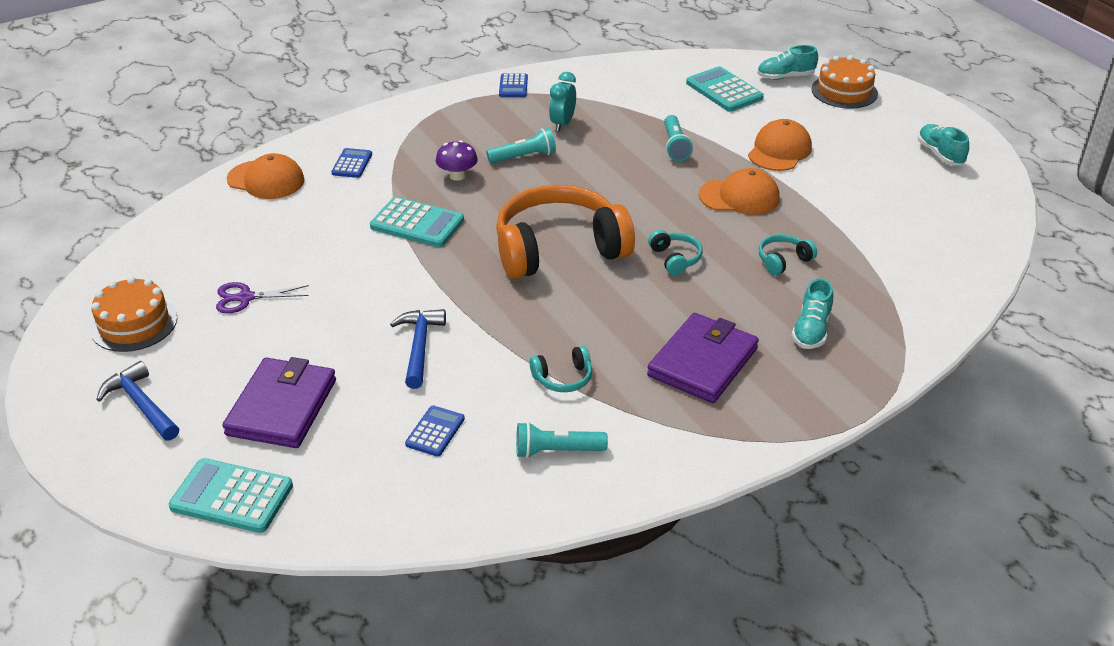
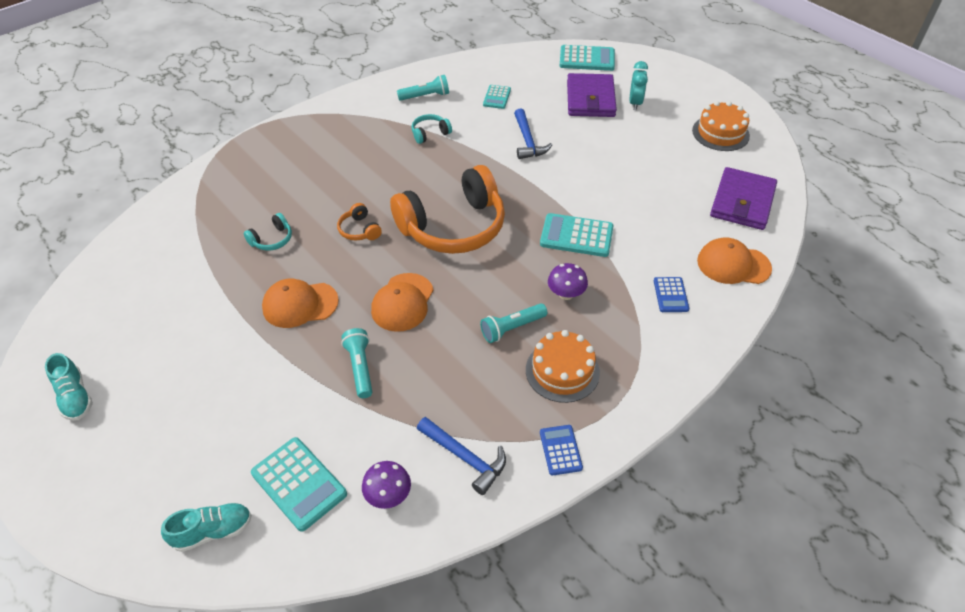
camera: 170 degrees right, 10 degrees up
blue hammer [96,361,179,441] -> blue hammer moved to [417,417,506,495]
purple scissors [216,282,309,313] -> none
blue calculator [405,406,465,457] -> turquoise calculator [483,85,511,109]
turquoise clock [549,72,576,131] -> turquoise clock moved to [629,61,648,110]
purple wallet [647,313,759,403] -> purple wallet moved to [710,167,777,230]
turquoise headphones [648,230,703,275] -> orange headphones [337,203,382,241]
orange cap [748,119,812,171] -> orange cap moved to [371,273,433,332]
turquoise shoe [792,278,833,349] -> none
orange cake [811,55,878,109] -> orange cake moved to [526,330,600,403]
none -> purple mushroom [362,461,411,509]

